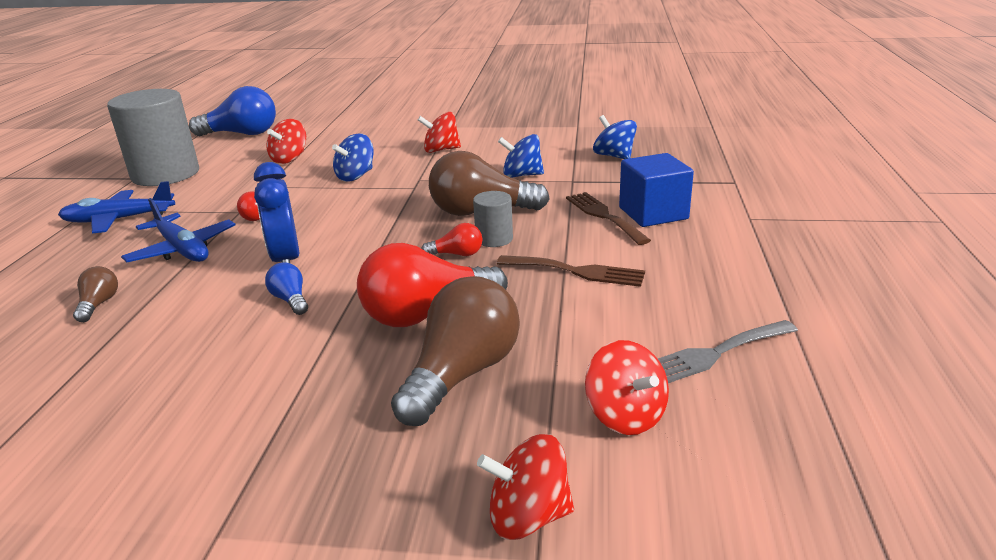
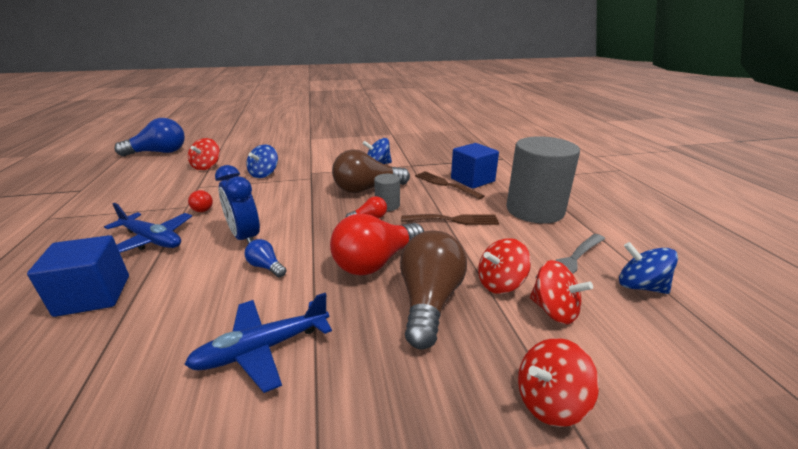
camera: 20 degrees left, 0 degrees up
blue plane [58,181,175,233] -> blue plane moved to [184,293,332,393]
brown light bulb [73,266,118,322] -> blue cube [27,235,129,317]
grey cylinder [107,89,199,186] -> grey cylinder moved to [506,136,580,224]
red spinning top [418,112,461,153] -> red spinning top moved to [478,238,531,294]
blue spinning top [593,115,637,159] -> blue spinning top moved to [619,242,678,294]

